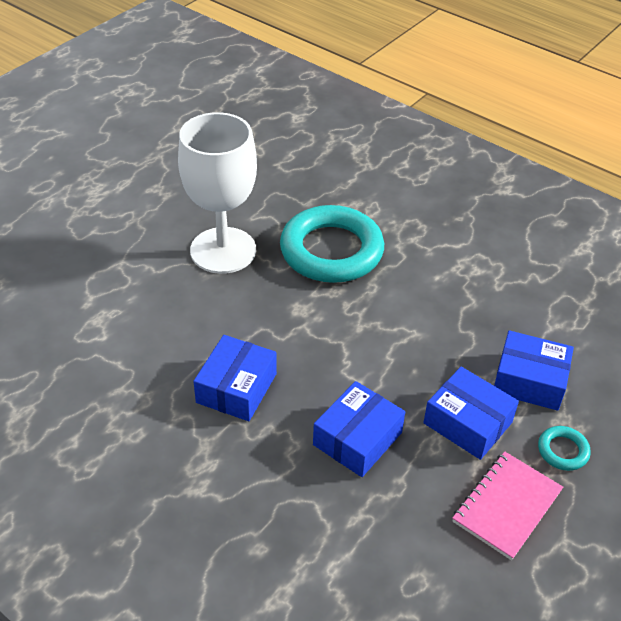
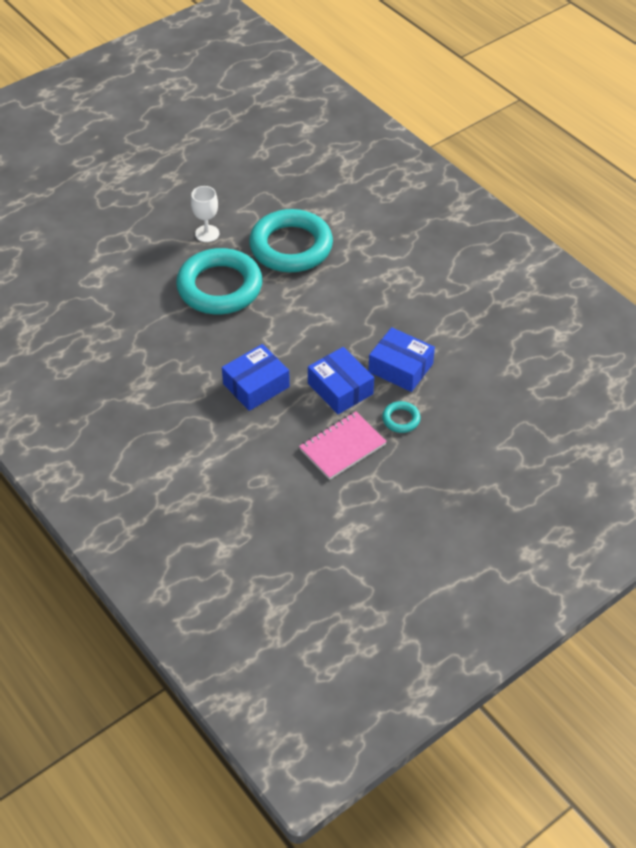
camera: 15 degrees right, 5 degrees up
white goblet [178,112,257,274] -> white goblet [191,186,219,242], size x0.46
blue box [193,335,277,421] -> none
none -> turquoise ring [176,248,263,314]

